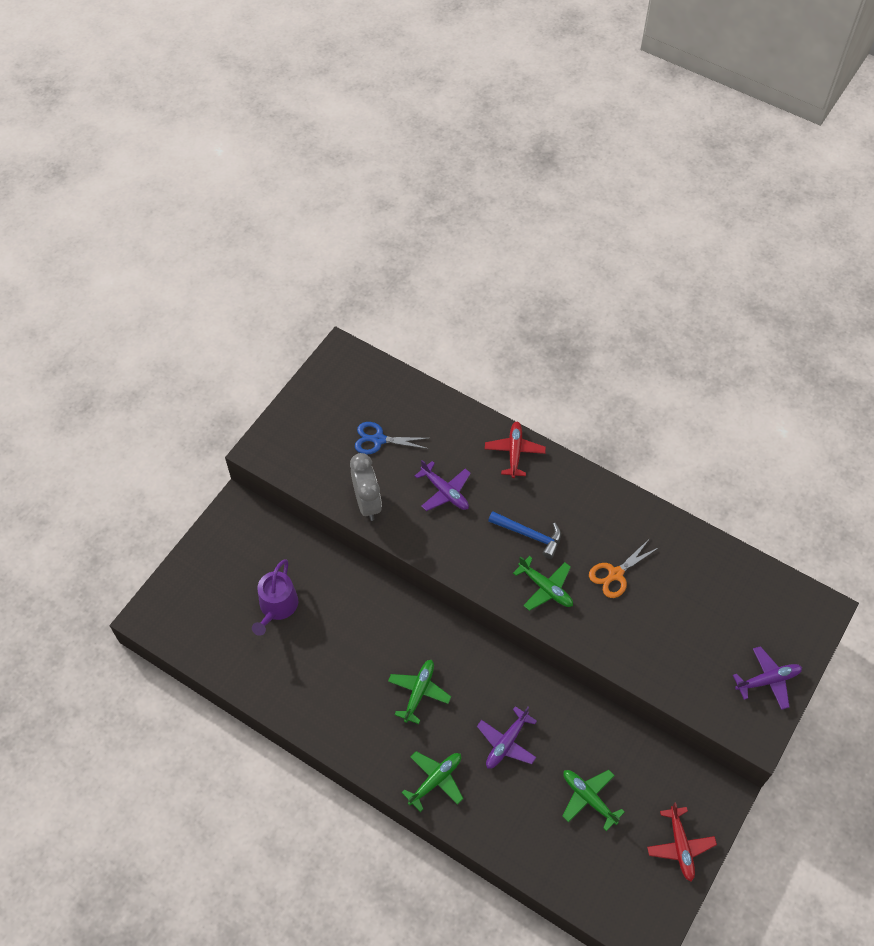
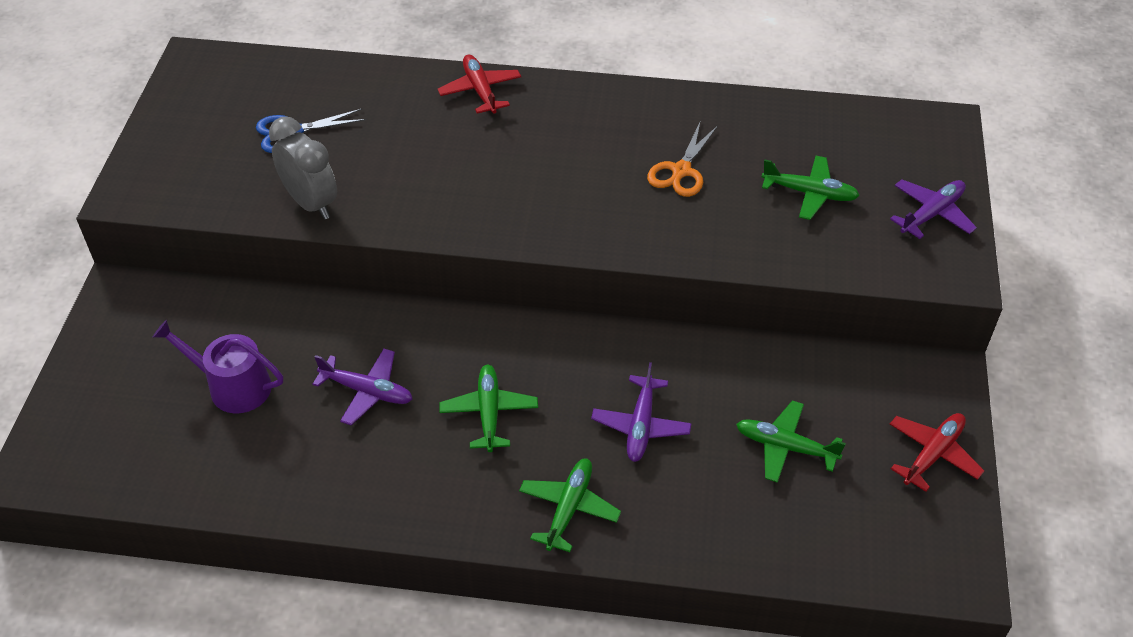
camera: 25 degrees left, 10 degrees down
purple watering can [252,559,298,636] -> purple watering can turned 120 degrees clockwise [153,320,283,413]
purple plane [415,460,471,511] -> purple plane moved to [312,349,412,425]
blue hammer [488,511,561,559] -> none
green plane [513,556,573,611] -> green plane moved to [762,156,860,220]
red plane [647,802,717,881] -> red plane turned 105 degrees counterclockwise [890,413,984,492]

